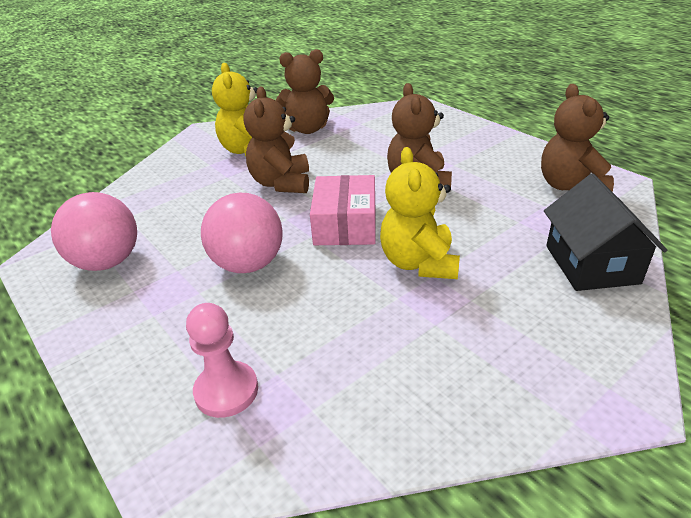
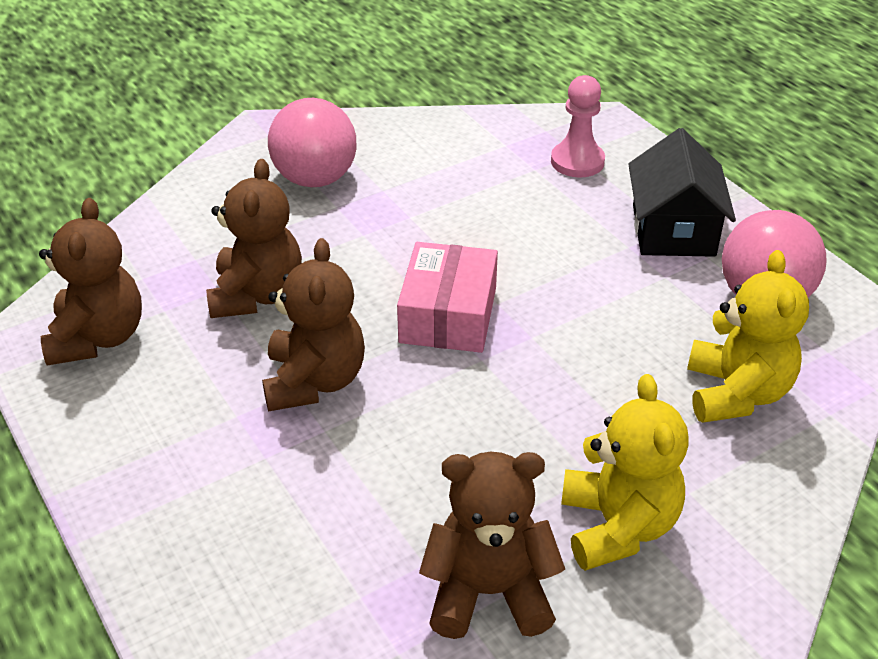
camera: 175 degrees left, 5 degrees up
pink ball [201,193,283,273] -> pink ball moved to [268,98,356,187]
brown teddy bear [244,87,309,193] -> brown teddy bear moved to [206,159,302,318]
yellow teddy bear [380,147,460,279] -> yellow teddy bear moved to [687,250,809,423]
black house [544,174,667,291] -> black house moved to [628,128,736,257]

